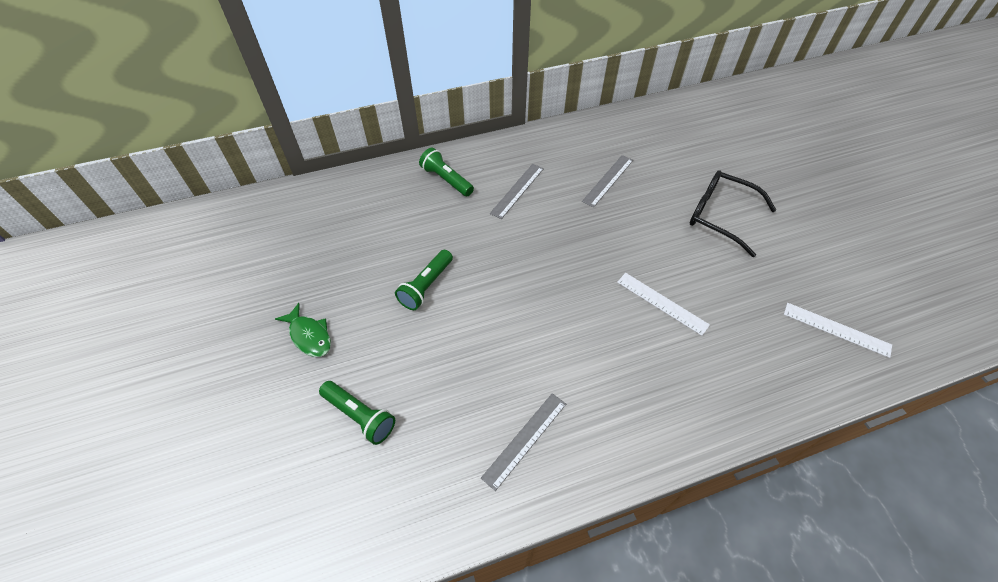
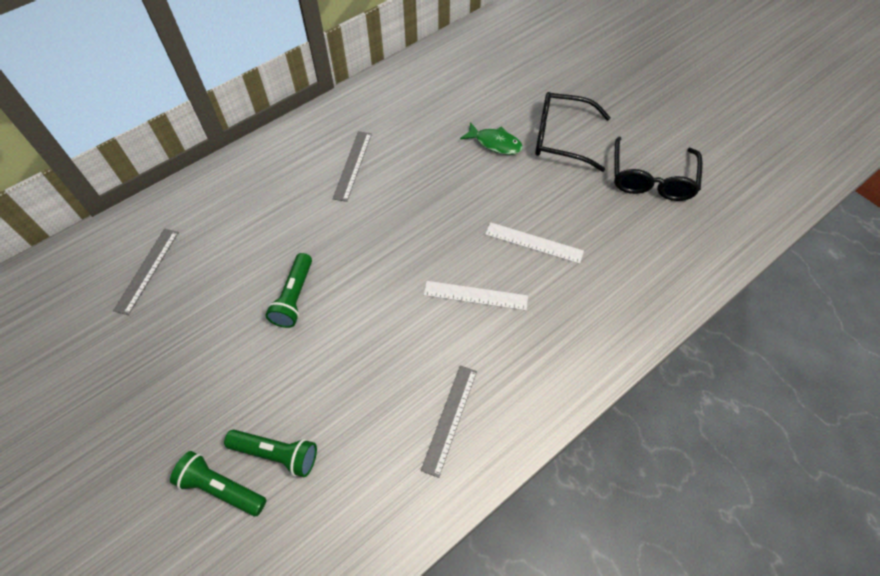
camera: 20 degrees left, 5 degrees up
green fish [275,303,331,357] -> green fish moved to [460,122,523,155]
green flashlight [419,148,474,196] -> green flashlight moved to [170,451,266,516]
grey ruler [582,155,633,207] -> grey ruler moved to [113,228,179,315]
white ruler [784,303,892,358] -> white ruler moved to [424,281,528,310]
none -> black glasses [614,136,703,201]

